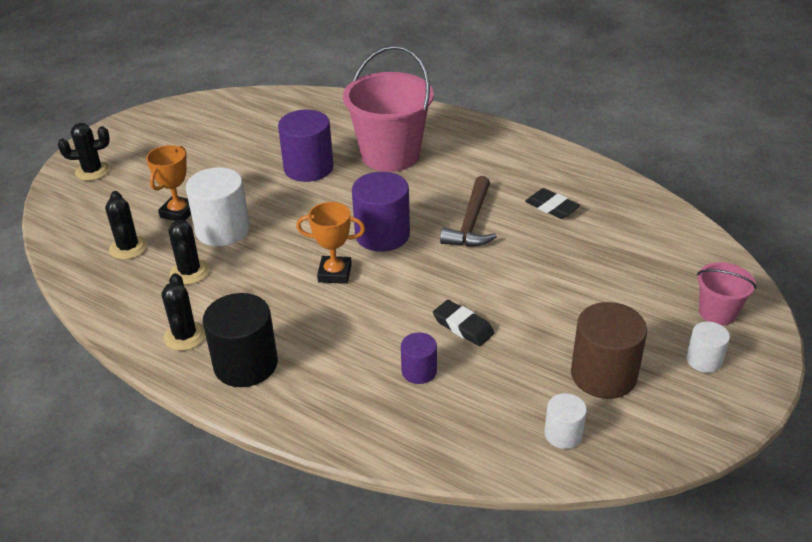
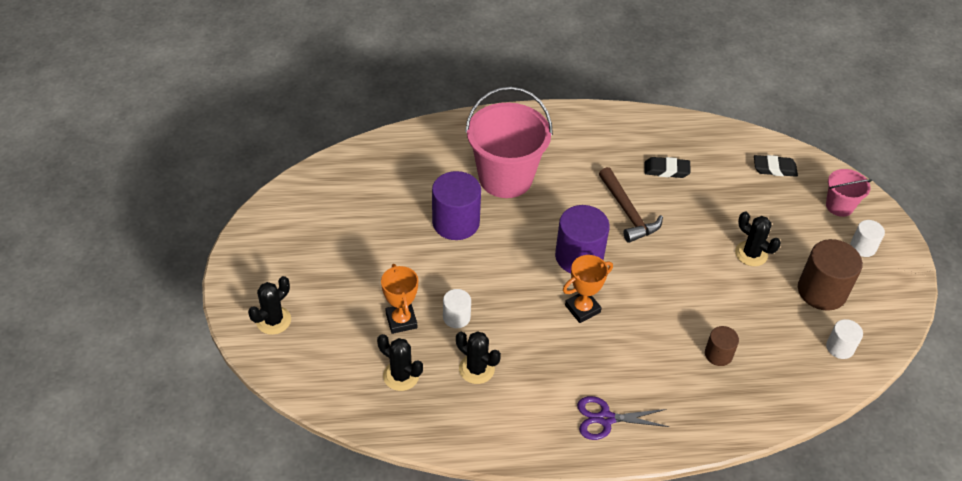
camera: 40 degrees left, 10 degrees up
black cactus [162,273,206,351] -> black cactus moved to [735,211,781,266]
white cylinder [186,167,250,246] -> white cylinder [443,289,471,328], size x0.54
black cylinder [203,293,278,387] -> purple scissors [577,396,669,440]
purple cylinder [401,333,437,384] -> brown cylinder [705,326,739,366]
black eraser [433,300,494,346] -> black eraser moved to [754,155,798,177]

